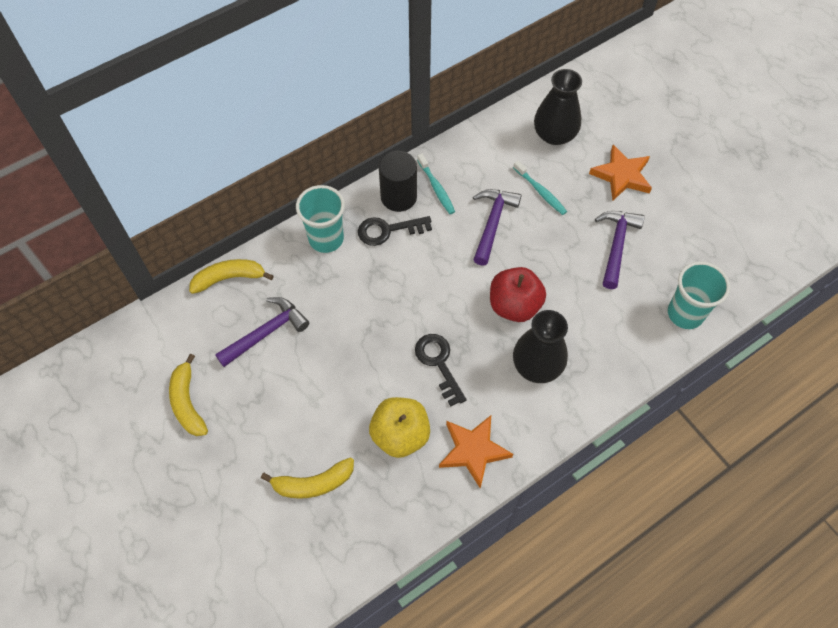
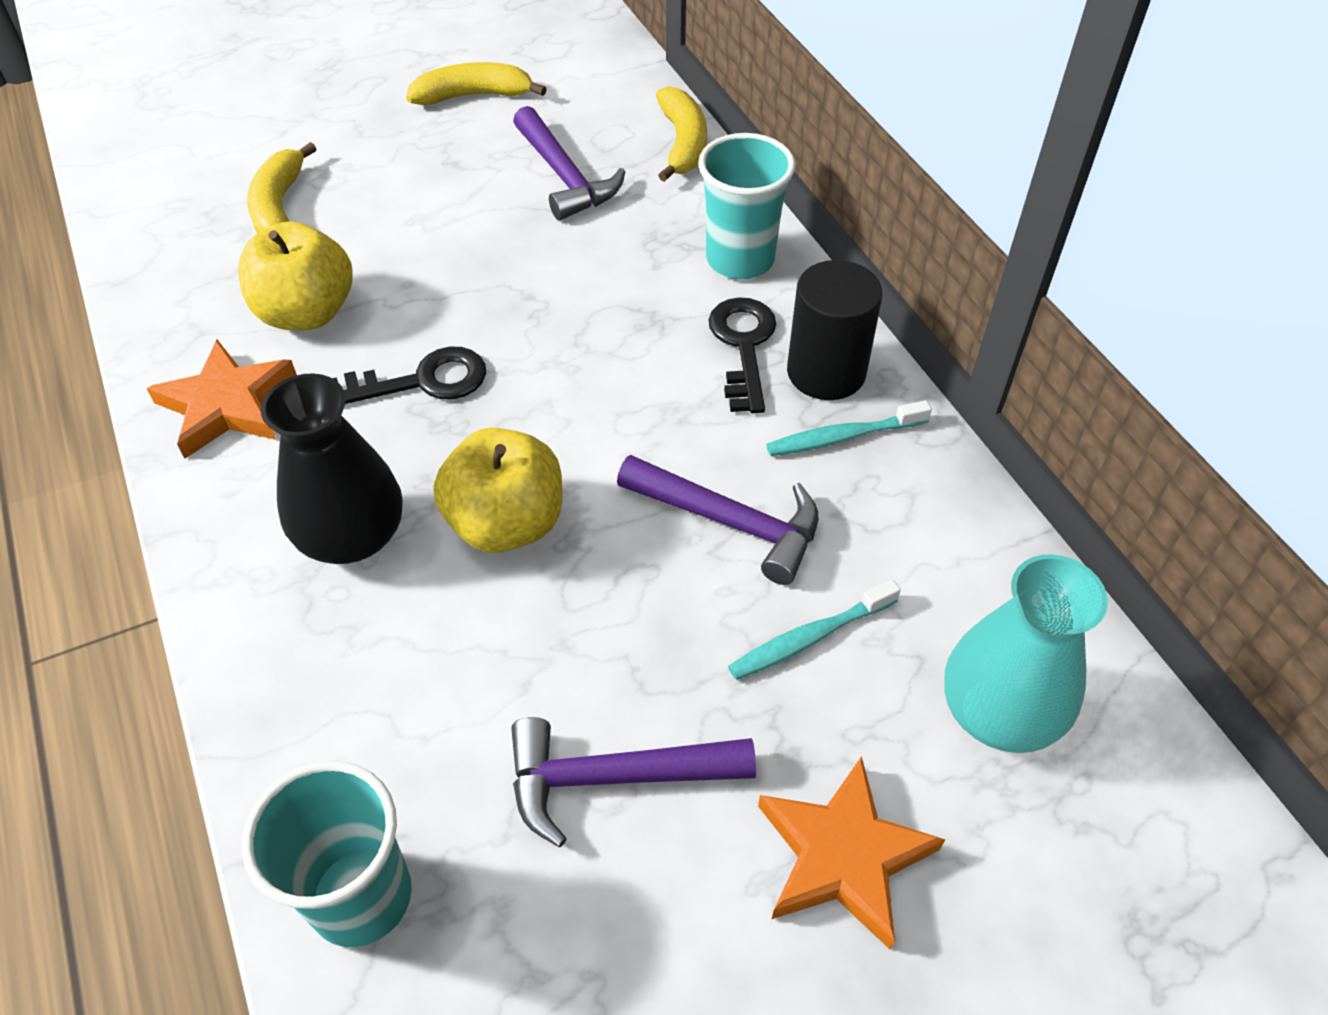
camera: 100 degrees right, 10 degrees down
red apple [490,267,546,322] -> yellow apple [433,428,562,553]
black vase [534,69,582,145] -> turquoise vase [944,554,1108,753]
purple hammer [595,211,645,289] -> purple hammer turned 150 degrees clockwise [511,717,756,847]

